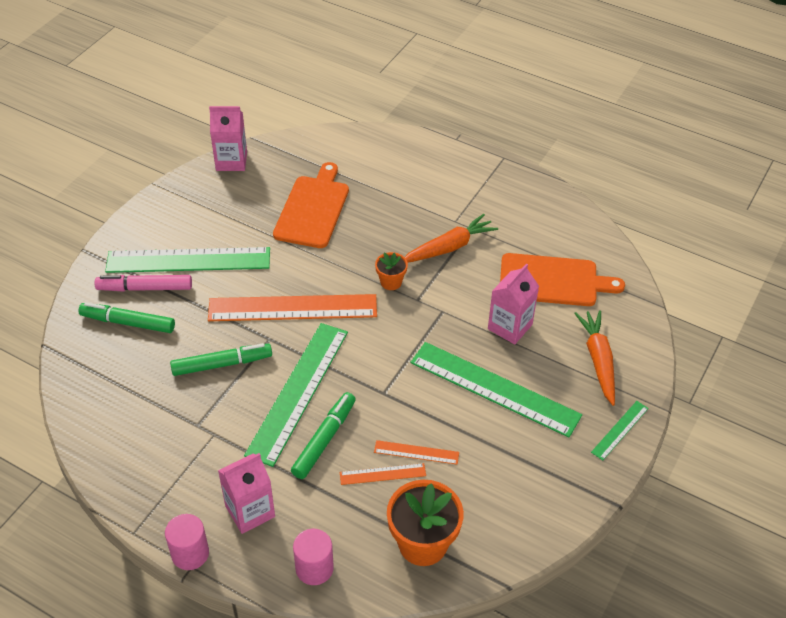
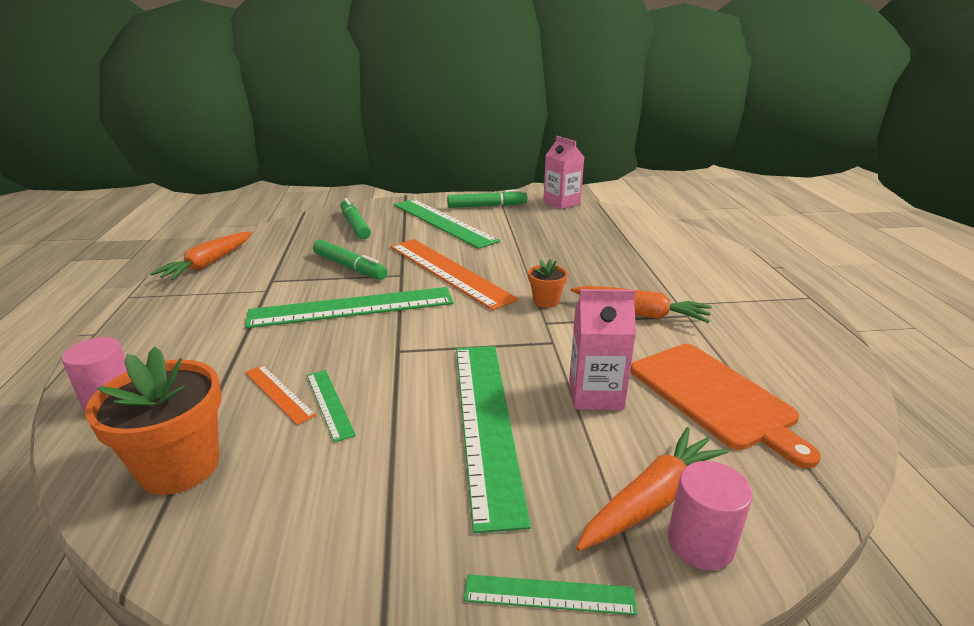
camera: 55 degrees right, 20 degrees down
pink marker [95,275,192,292] -> none
pink cylinder [165,514,209,570] -> pink cylinder moved to [668,461,753,570]
pink carton [218,453,275,534] -> none
orange cutting board [273,162,349,248] -> none
green marker [291,392,356,479] -> green marker moved to [447,189,527,208]
orange ruler [374,440,459,465] -> green ruler [307,370,356,442]
none -> orange carrot [150,232,252,280]

